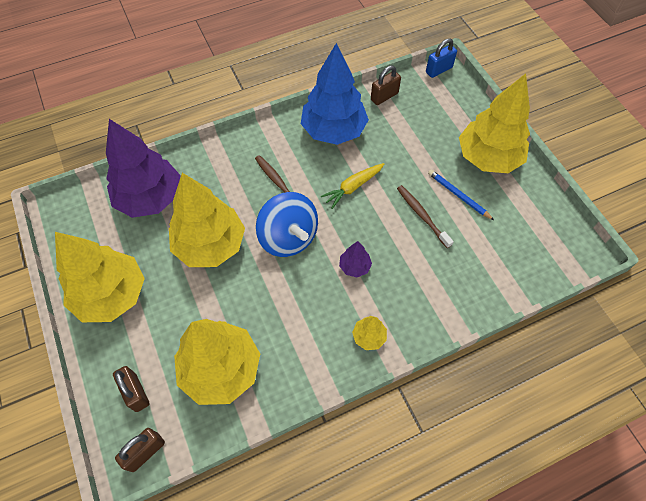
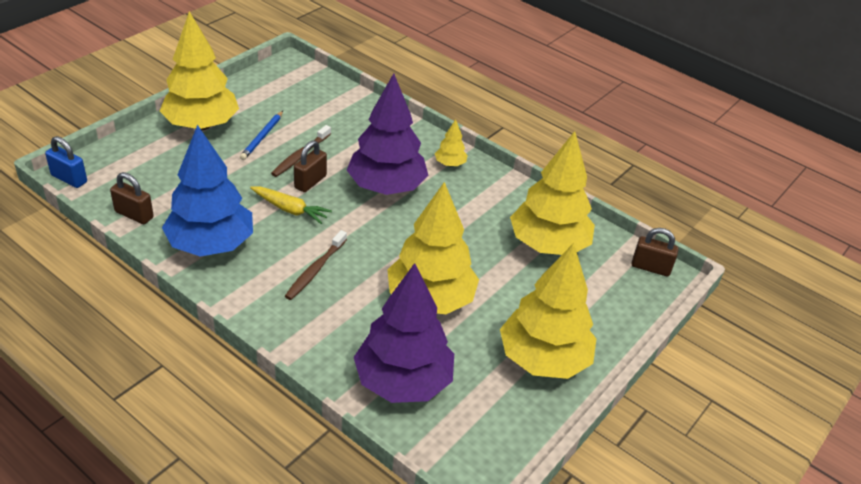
camera: 120 degrees left, 20 degrees down
brown padlock [113,366,149,412] -> brown padlock moved to [294,140,327,192]
blue spinning top [256,192,318,257] -> none
purple tree [339,241,372,277] -> purple tree [347,73,428,195], size x2.33

